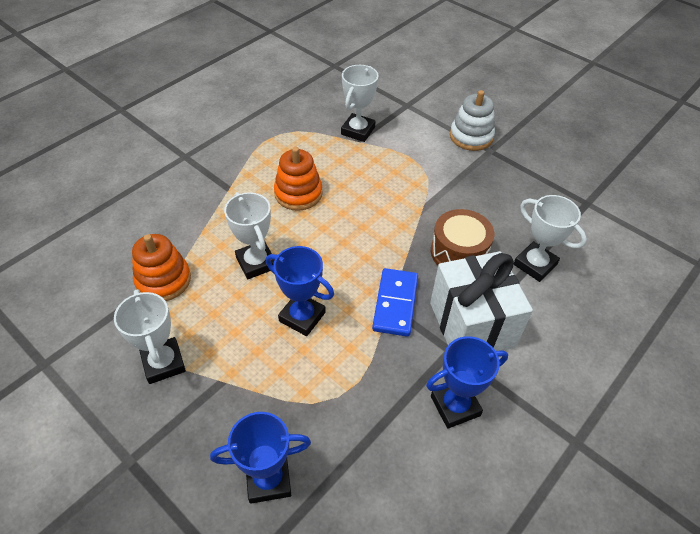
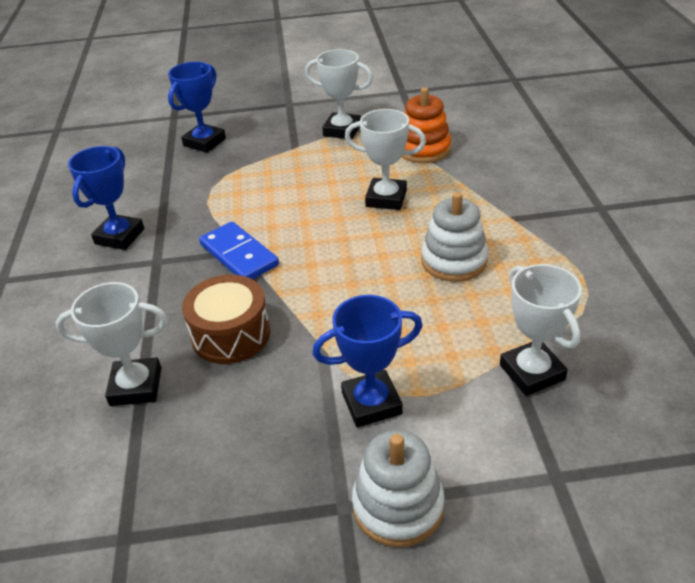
camera: 135 degrees right, 10 degrees down
blue trophy [266,246,334,336] -> blue trophy moved to [312,295,423,428]
orange stacking toy [274,147,323,211] -> white stacking toy [421,192,488,282]
white gift [430,251,533,351] -> none

